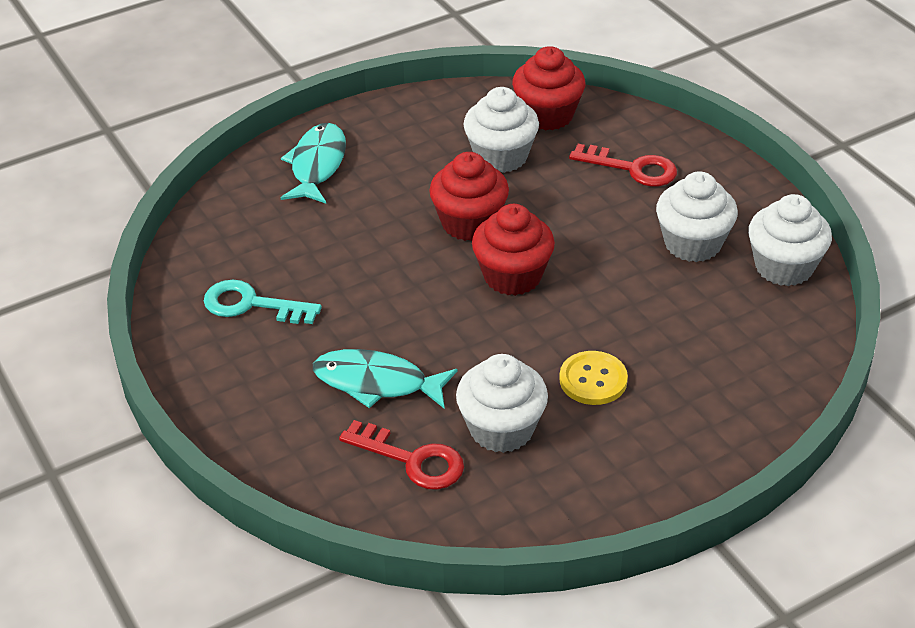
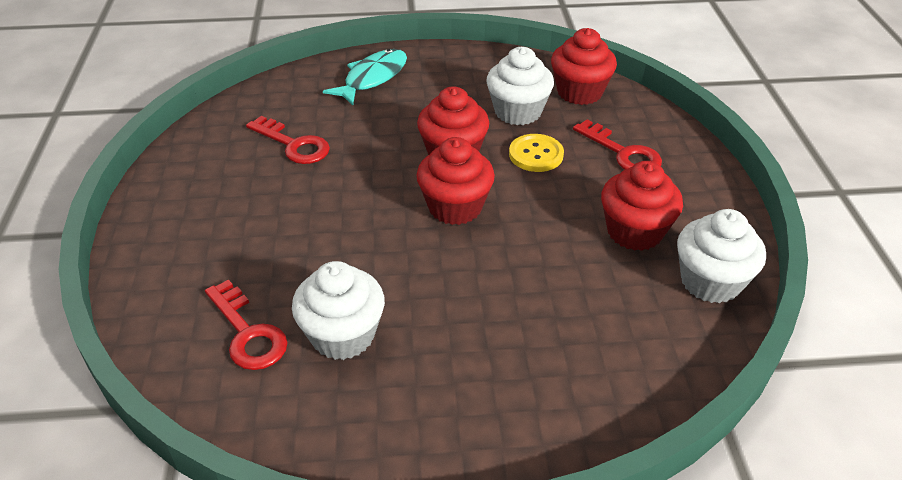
camera: 25 degrees right, 0 degrees up
turquoise key [204,280,322,324] -> none
turquoise fish [313,349,458,409] -> none
yellow button [559,351,628,405] -> yellow button moved to [509,134,564,172]
white cupcake [656,171,738,262] -> red cupcake [601,161,683,251]
none -> red key [246,116,330,164]

